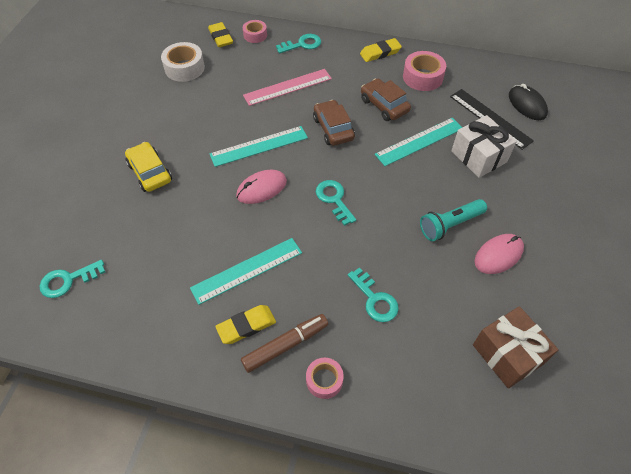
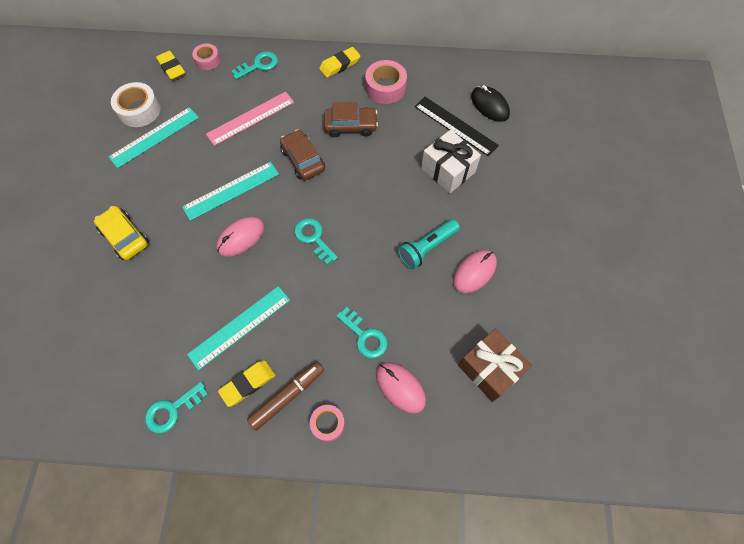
camera: 10 degrees left, 10 degrees up
turquoise key [40,260,105,298] -> turquoise key moved to [145,382,208,433]
brown car [361,78,411,121] -> brown car turned 135 degrees clockwise [324,102,378,137]
turquoise ruler [374,118,462,166] -> turquoise ruler moved to [109,107,199,168]
none -> pink mouse [376,362,426,414]

